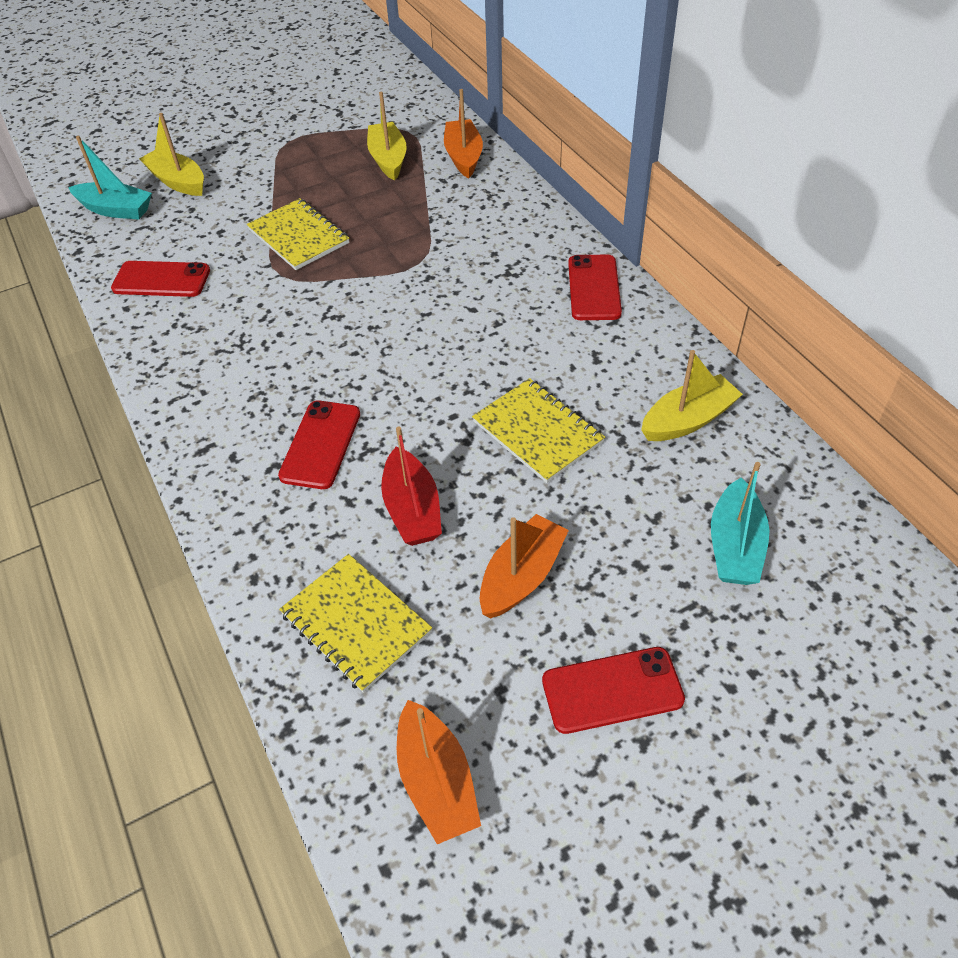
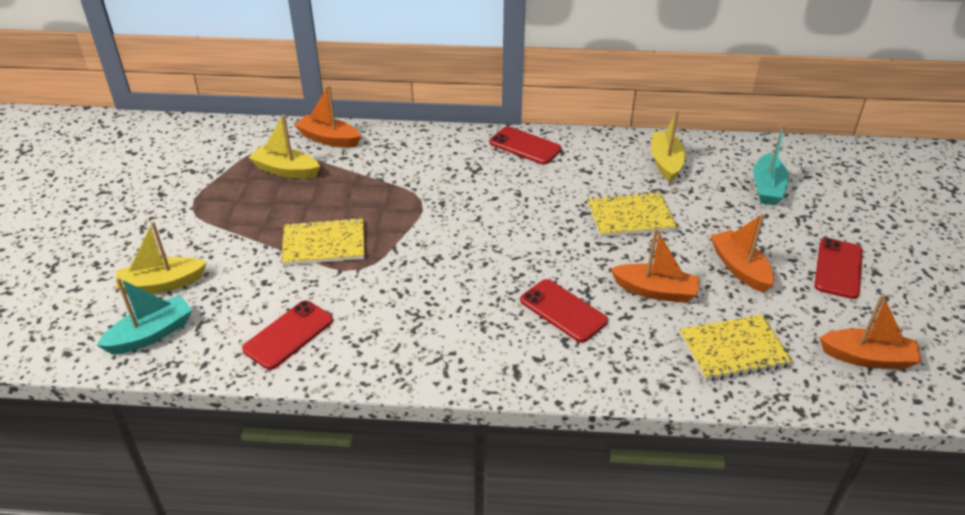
camera: 60 degrees left, 10 degrees down
red boat [381,427,442,546] -> orange boat [611,228,700,303]
turquoise boat [711,462,770,585] -> turquoise boat turned 60 degrees clockwise [753,125,789,205]

